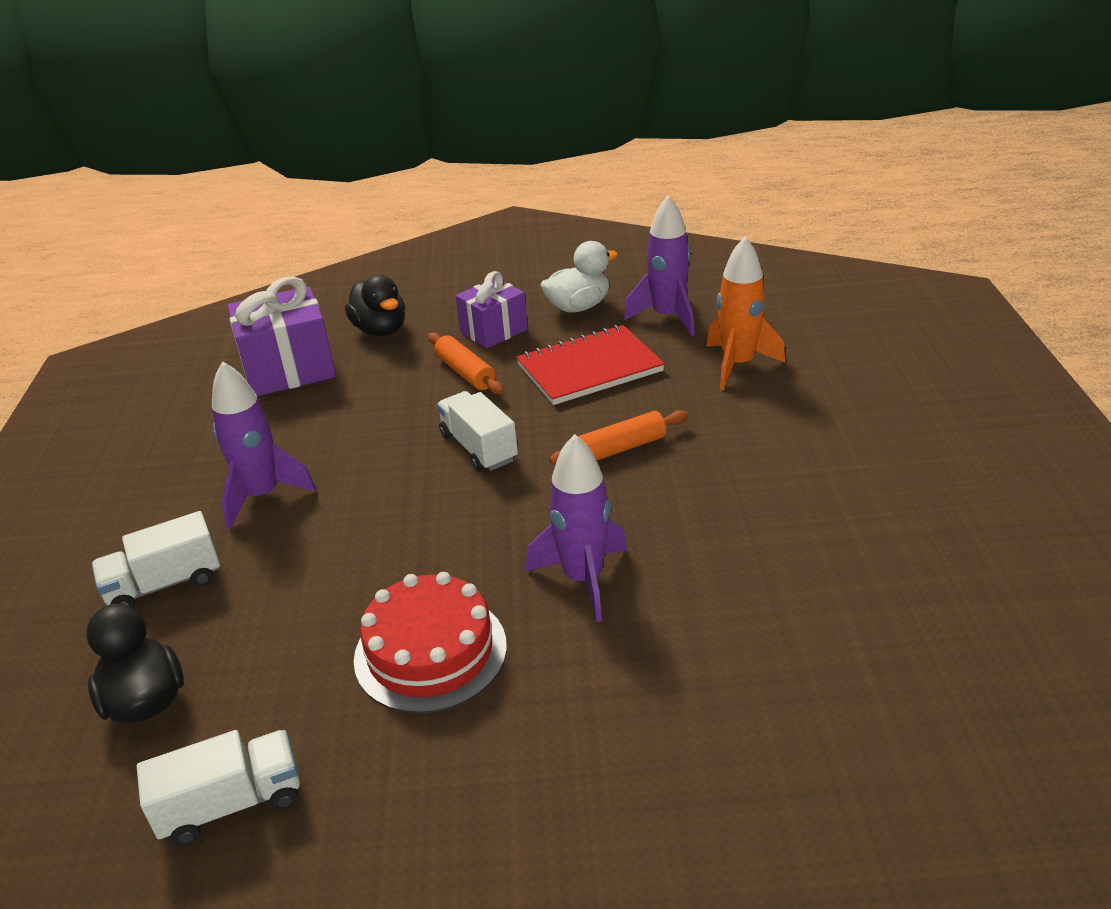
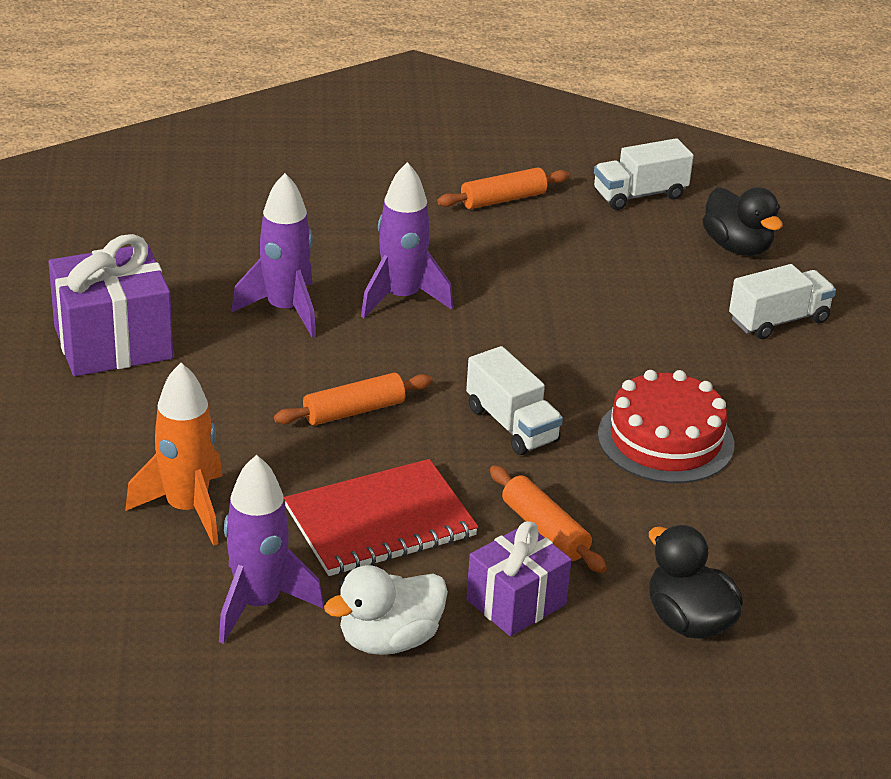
camera: 175 degrees right, 0 degrees up
purple rocket [212,361,316,529] -> purple rocket moved to [232,173,316,337]
purple gift [227,276,336,396] -> purple gift moved to [49,234,173,376]
red cake [354,572,507,714] -> red cake moved to [598,370,734,483]
none -> orange rolling pin [437,167,570,209]

